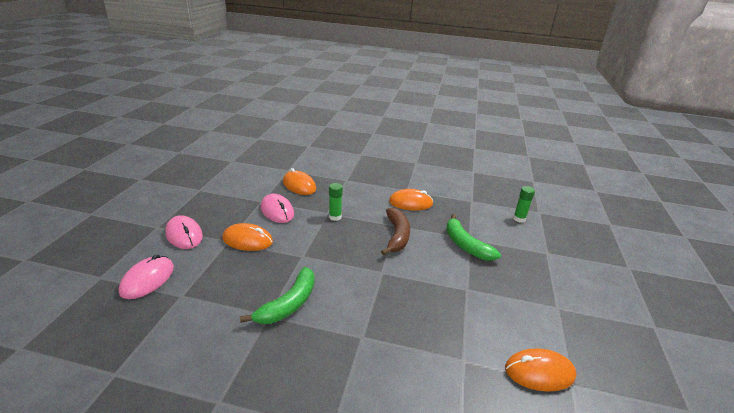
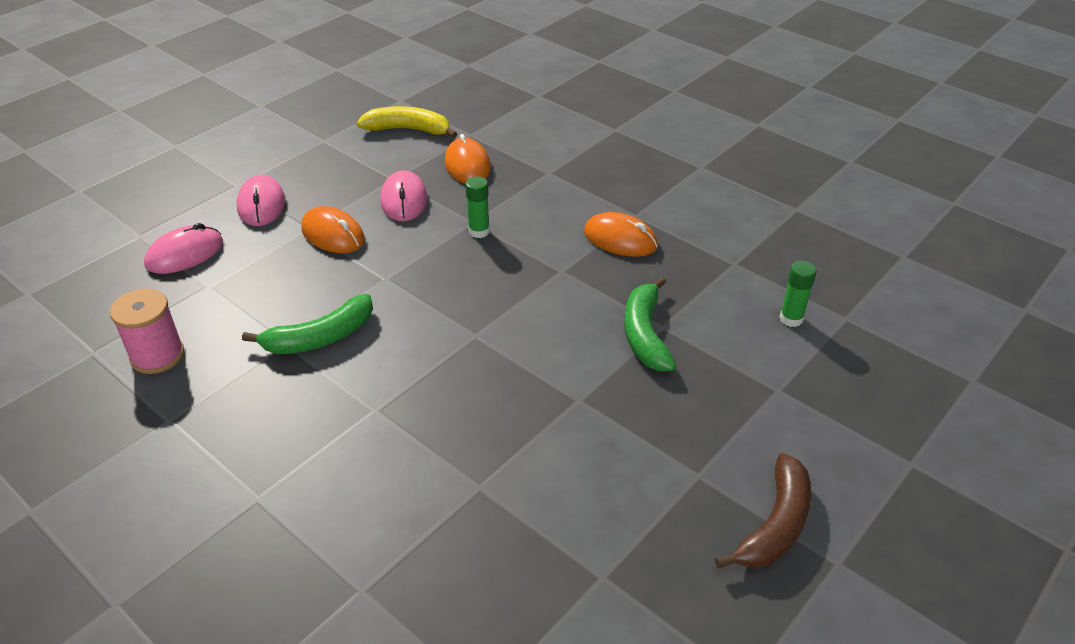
camera: 30 degrees right, 10 degrees up
brown banana [381,208,410,255] -> brown banana moved to [715,453,811,569]
orange mouse [505,349,576,392] -> none
none -> pink spool [110,289,184,374]
none -> yellow banana [357,106,457,138]

